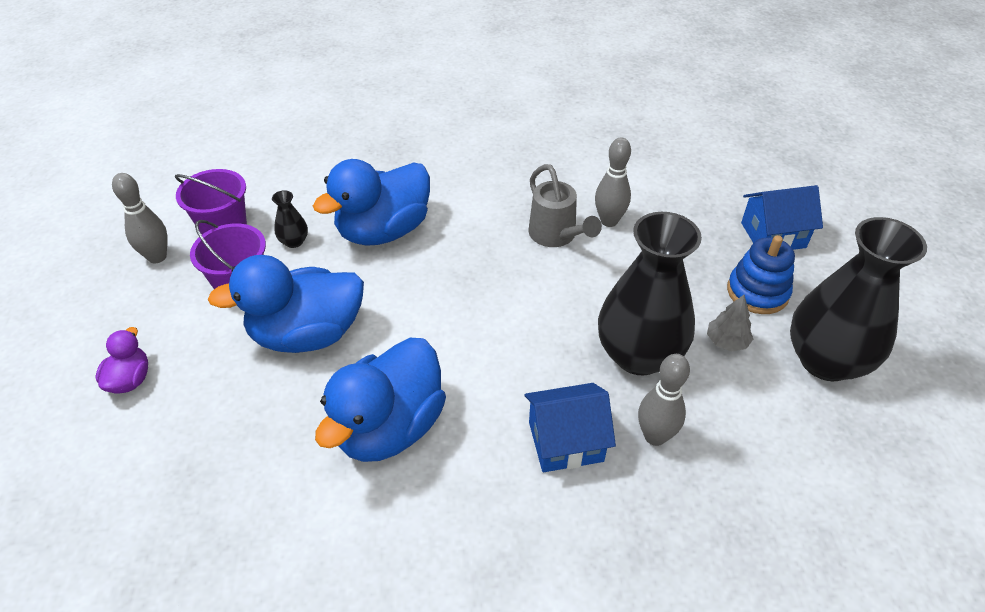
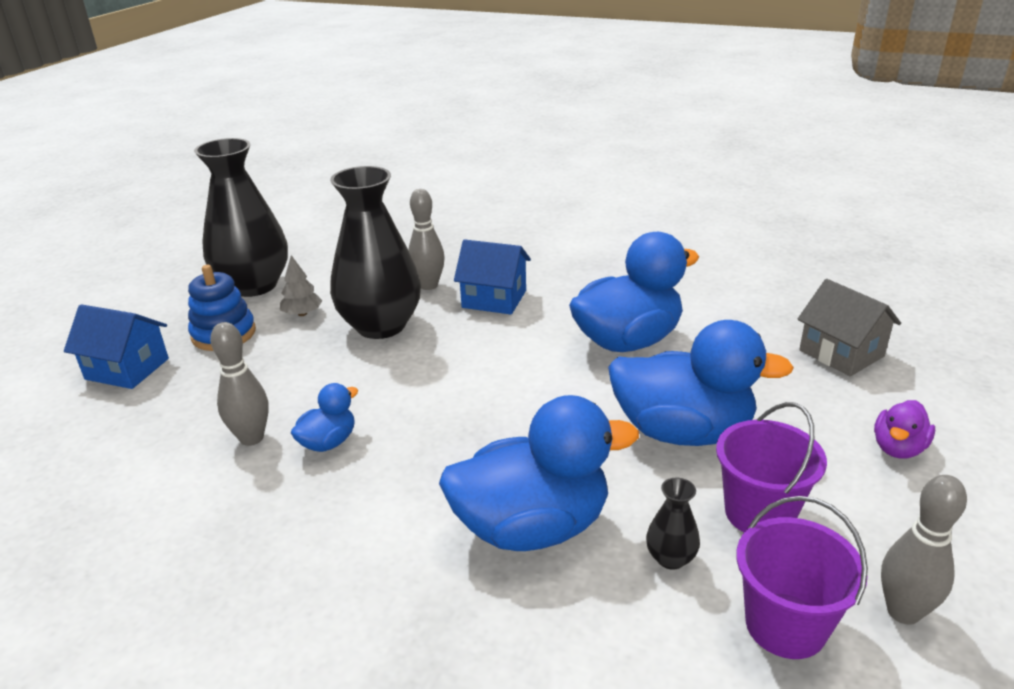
camera: 150 degrees left, 15 degrees down
grey watering can [528,164,602,247] -> blue duck [291,383,358,452]
none -> grey house [798,279,901,376]

